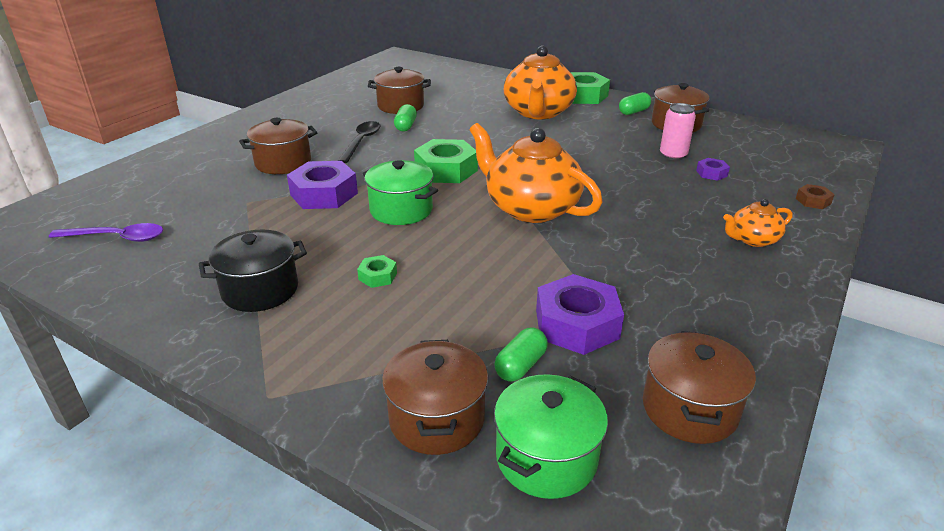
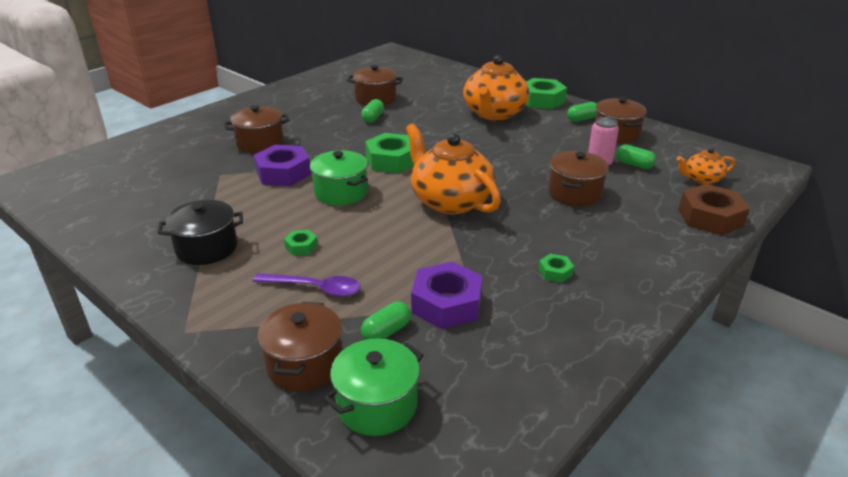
camera: 10 degrees right, 0 degrees up
purple spoon [49,223,163,242] -> purple spoon moved to [253,273,361,297]
black spoon [338,121,380,163] -> none
brown pot [643,331,756,444] -> brown pot moved to [548,151,609,206]
purple nut [696,158,730,181] -> none
orange teapot [723,199,792,247] -> orange teapot moved to [677,148,735,184]
brown nut [796,184,835,209] -> brown nut [679,184,750,235], size x2.08
none -> green nut [539,254,574,283]
none -> green capsule [616,145,656,169]

